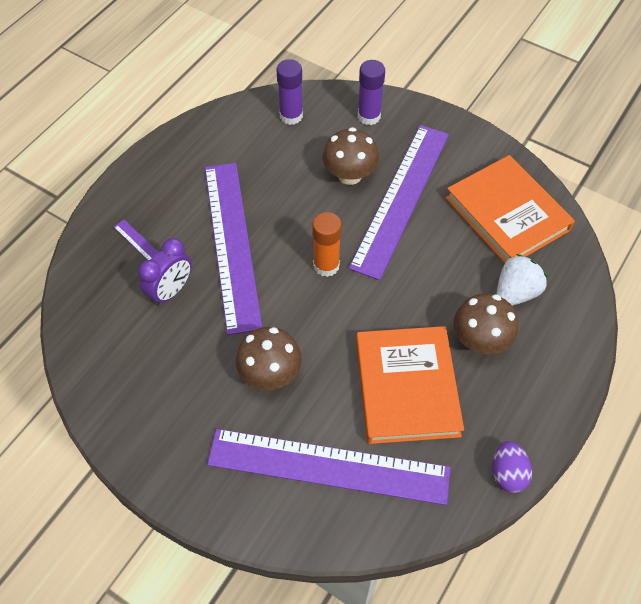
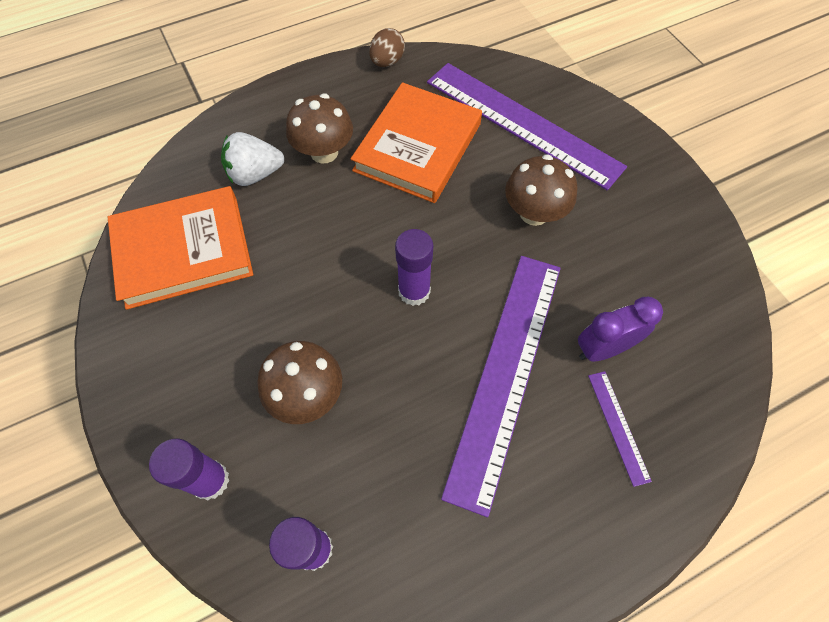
camera: 150 degrees left, 5 degrees up
orange glue stick [312,212,342,277] -> purple glue stick [395,229,434,306]
purple ruler [349,125,449,280] -> none
orange book [445,155,575,264] -> orange book turned 75 degrees clockwise [108,186,253,310]
purple egg [492,441,532,493] -> brown egg [369,28,405,67]

